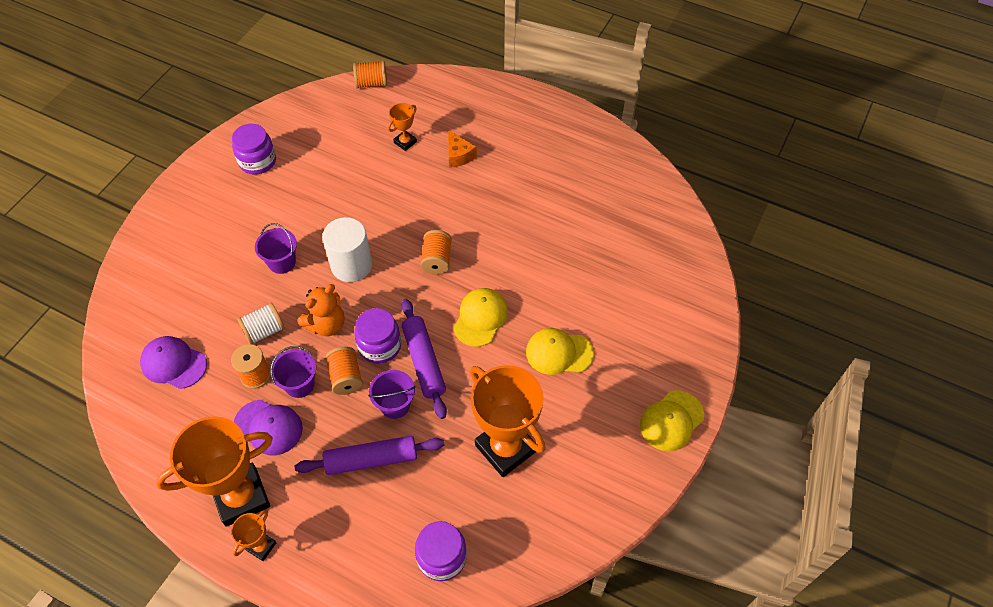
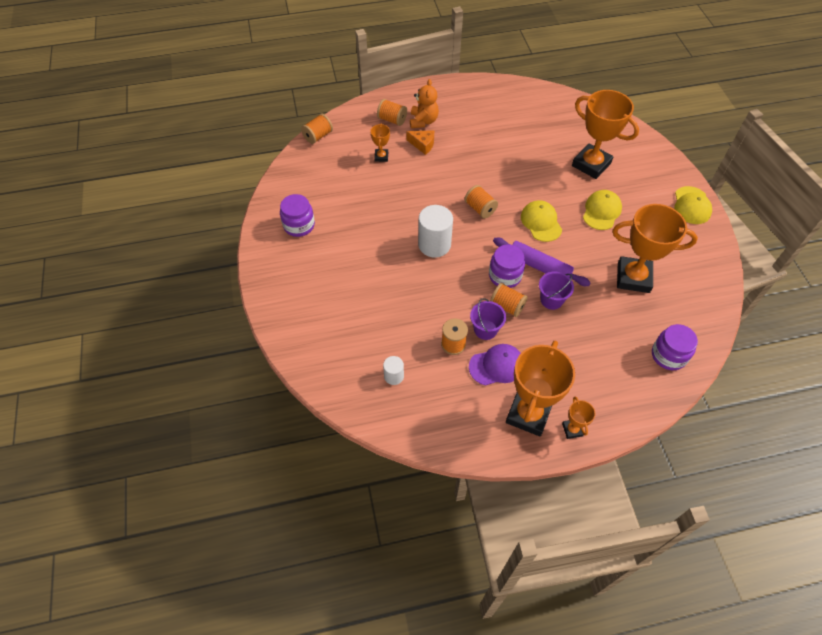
camera: 40 degrees left, 0 degrees up
purple cap [140,336,207,389] -> white cylinder [383,356,404,385]
white spool [237,303,285,345] -> none
purple bucket [255,223,297,274] -> none
purple rolling pin [295,436,444,475] -> none
orange teddy bear [298,284,345,336] -> orange teddy bear moved to [410,79,439,129]
yellow cap [526,328,594,375] -> yellow cap turned 150 degrees clockwise [583,190,622,230]
none -> orange spool [377,99,407,126]
none -> orange trophy [572,90,639,179]

